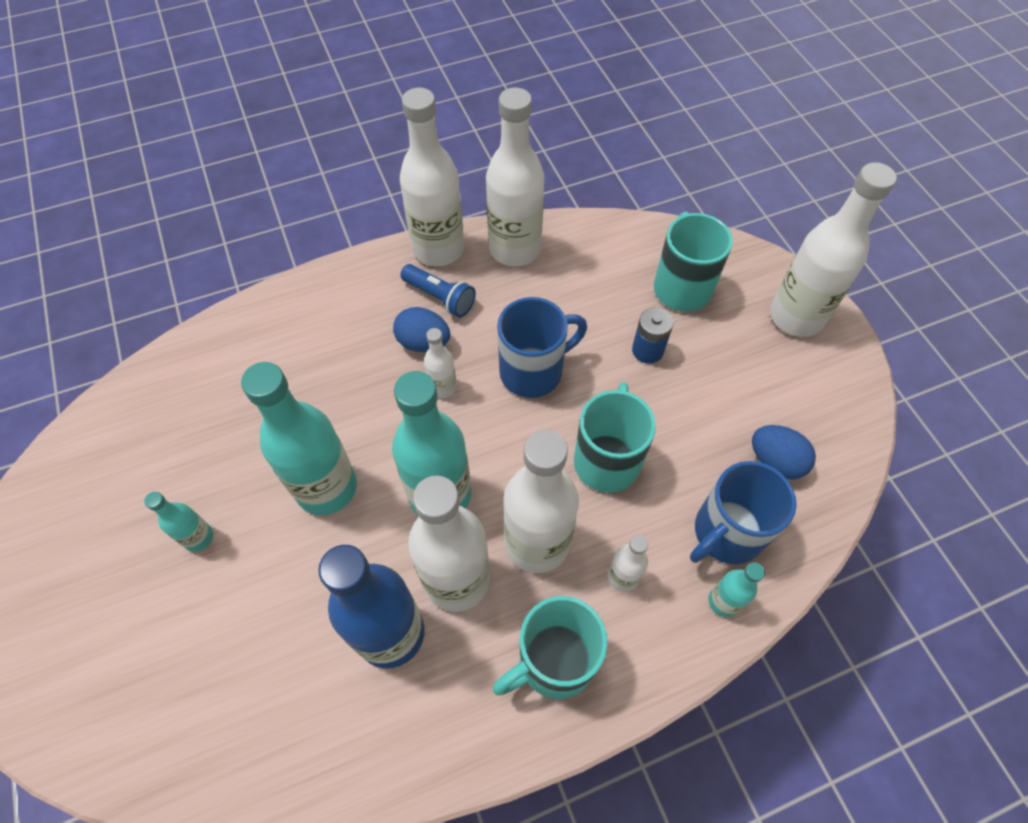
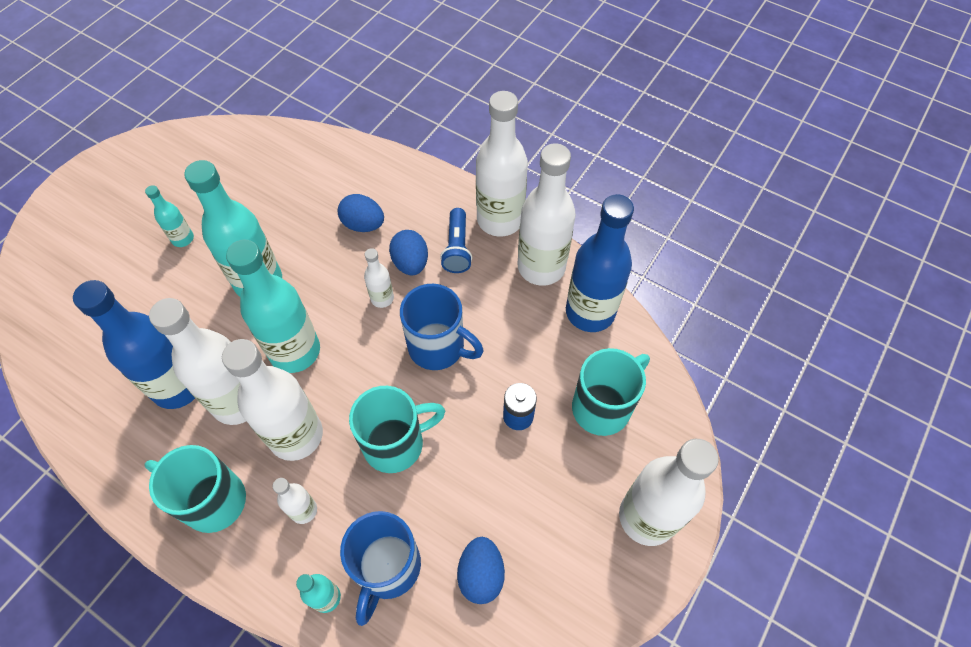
camera: 55 degrees right, 0 degrees up
blue mug [690,461,797,564] -> blue mug turned 90 degrees counterclockwise [340,511,421,626]
none -> blue egg [337,194,384,232]
none -> blue bottle [566,194,634,332]

